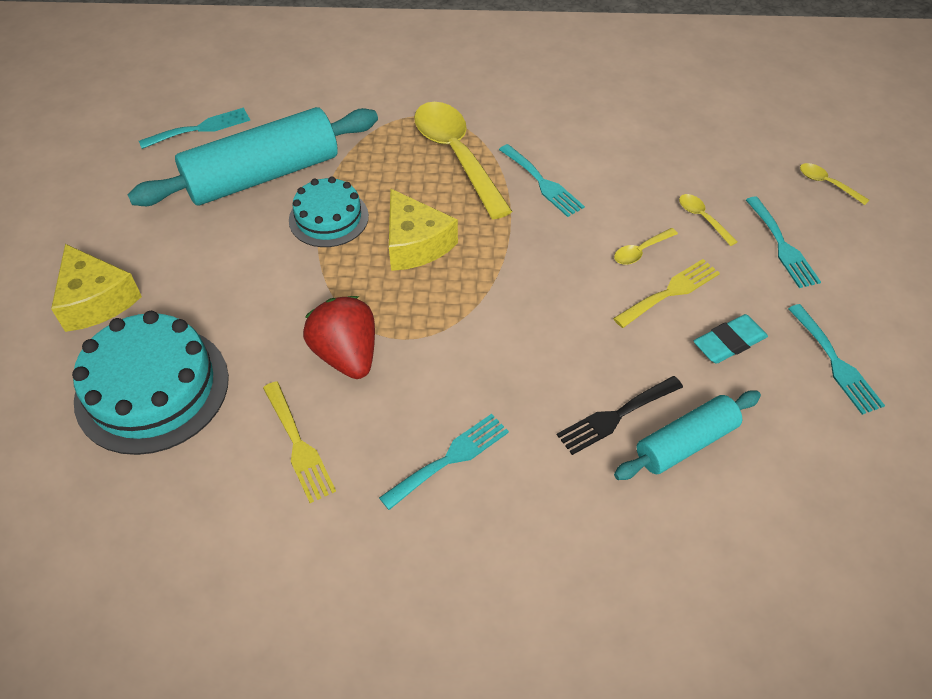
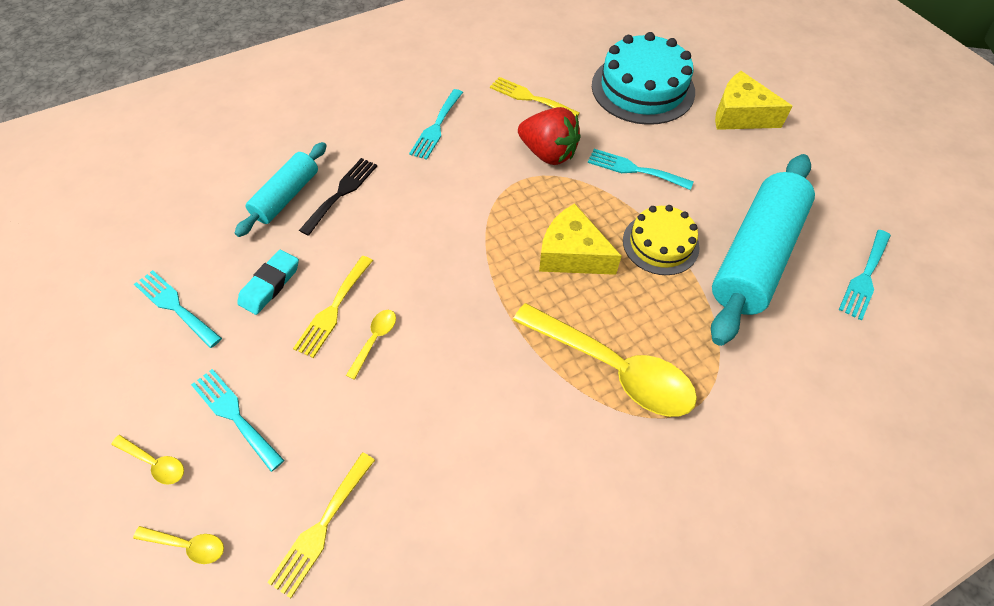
camera: 150 degrees right, 5 degrees up
turquoise cake [289,176,369,247] -> yellow cake [623,205,700,275]
turquoise fork [499,144,585,217] -> turquoise fork moved to [588,149,694,190]
yellow spoon [679,194,737,246] -> yellow spoon moved to [111,435,184,485]
none -> yellow fork [267,452,375,598]

